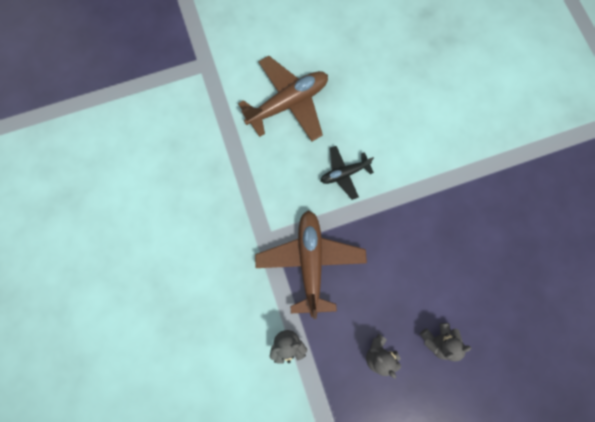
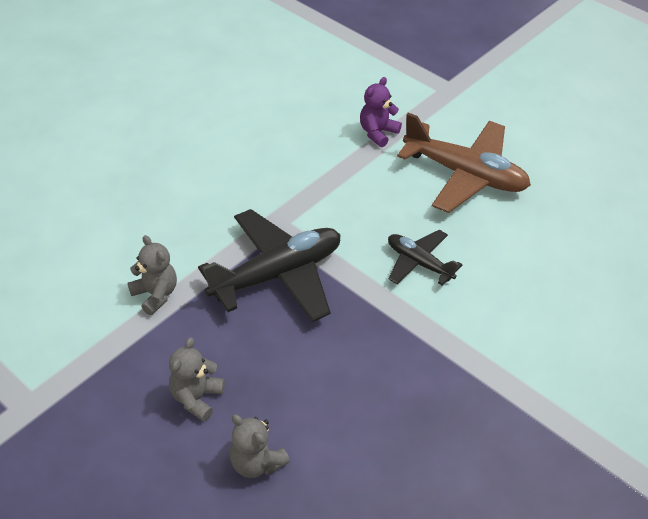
camera: 60 degrees right, 30 degrees down
brown plane [255,210,367,319] -> black plane [198,209,341,322]
none -> purple teddy bear [360,77,402,147]

